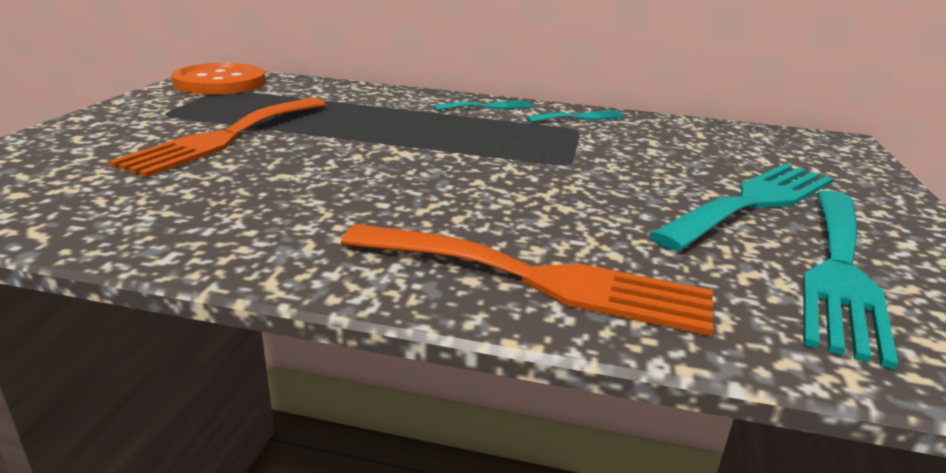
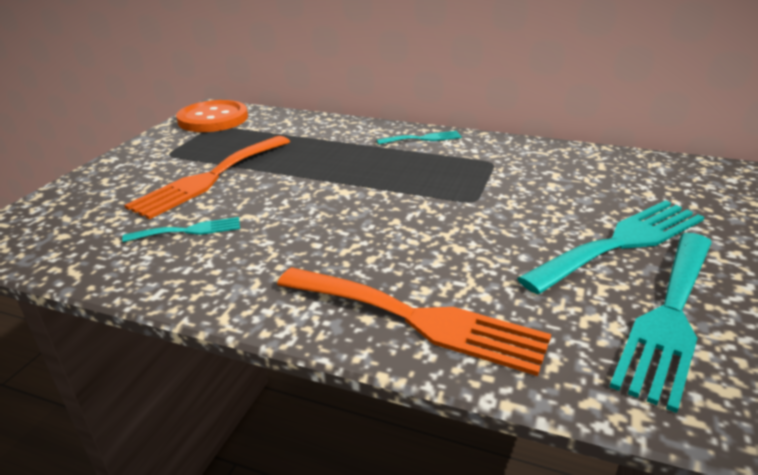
camera: 10 degrees right, 5 degrees up
turquoise fork [526,110,625,122] -> turquoise fork moved to [122,217,240,242]

